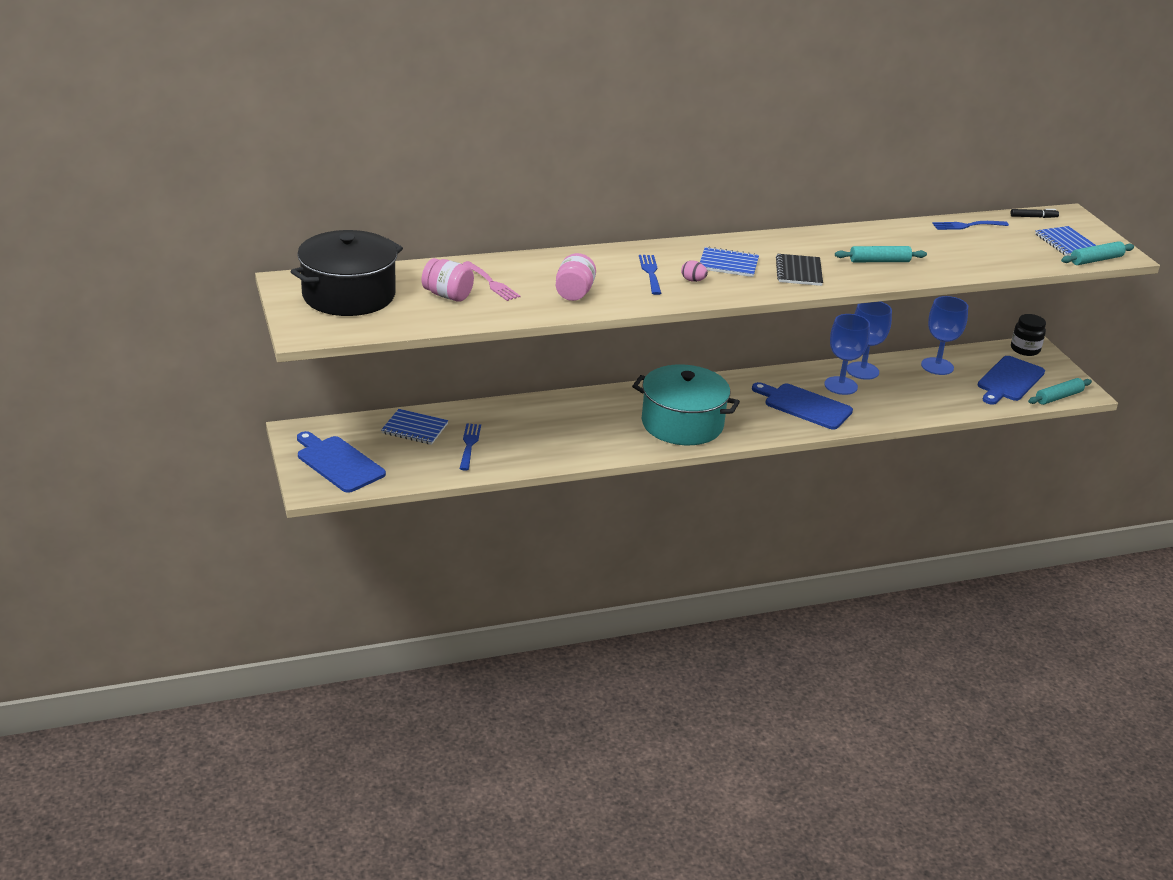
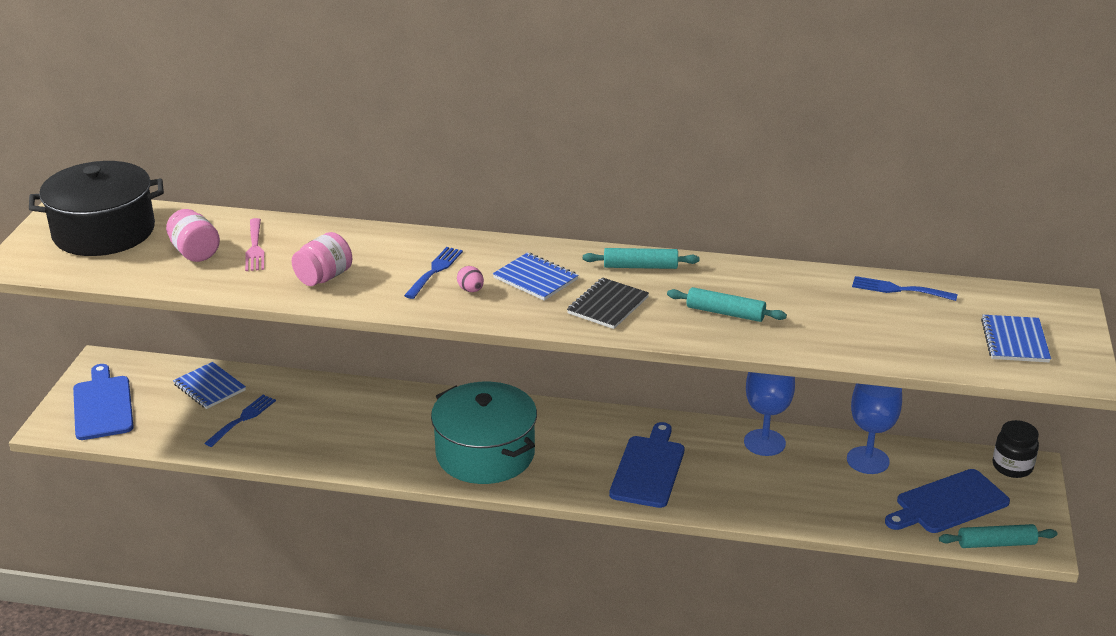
camera: 30 degrees right, 0 degrees up
blue cutting board [752,382,853,430] -> blue cutting board turned 45 degrees clockwise [609,422,684,508]
blue goblet [824,314,870,395] -> none
black marker [1010,209,1059,218] -> none
turquoise rolling pin [1061,241,1134,265] -> turquoise rolling pin moved to [583,248,699,269]

